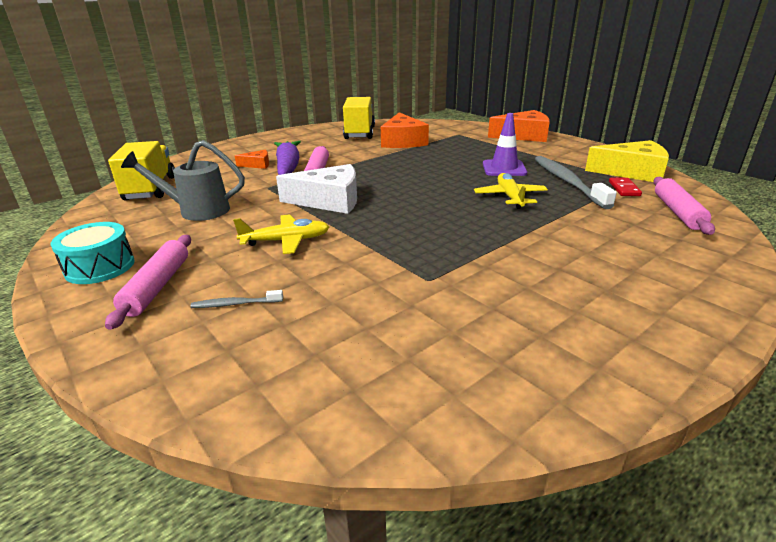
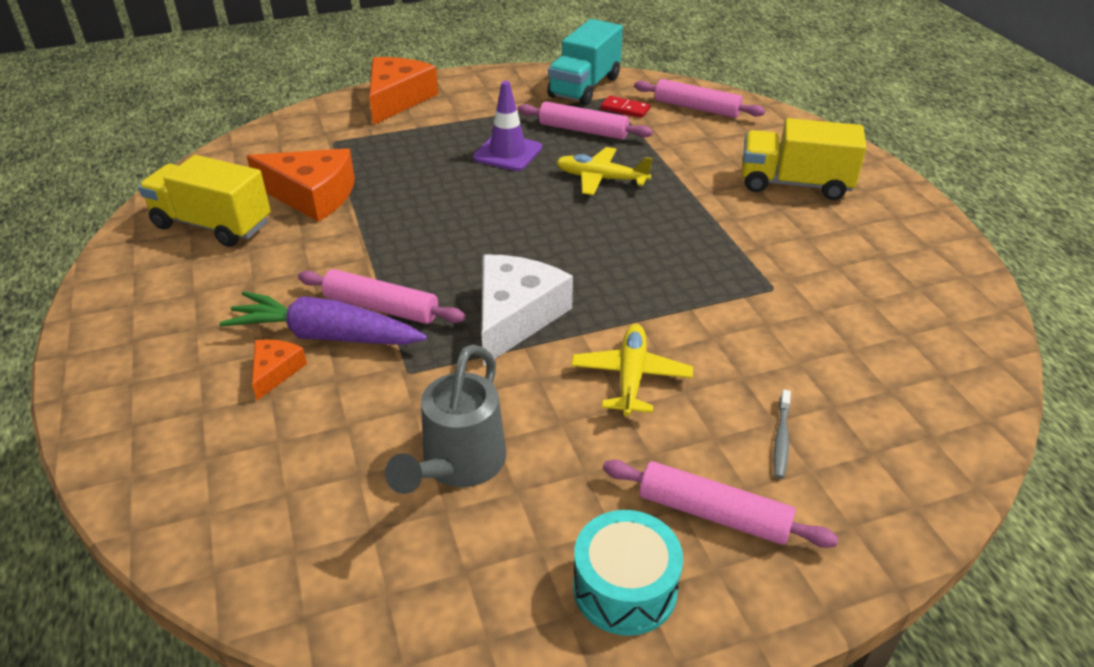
camera: 70 degrees left, 10 degrees up
yellow truck [108,141,175,201] -> yellow truck moved to [742,118,867,200]
grey toothbrush [535,156,617,209] -> pink rolling pin [517,102,653,140]
yellow cheese [585,140,669,182] -> turquoise truck [547,19,623,106]

